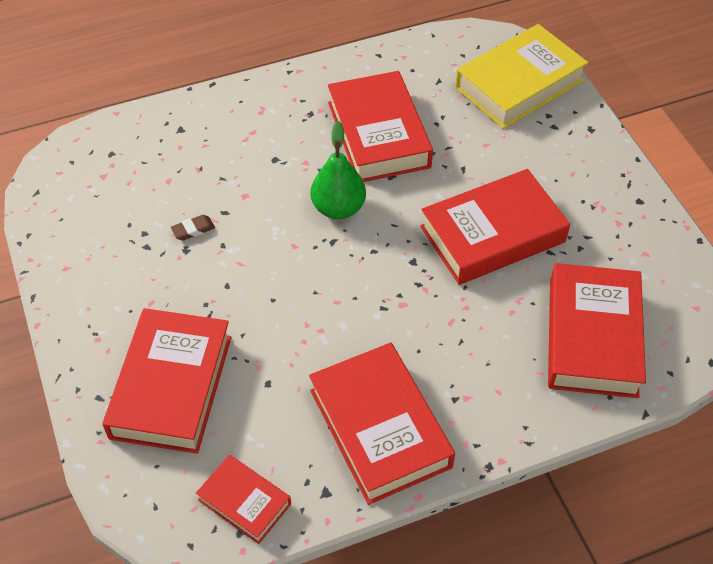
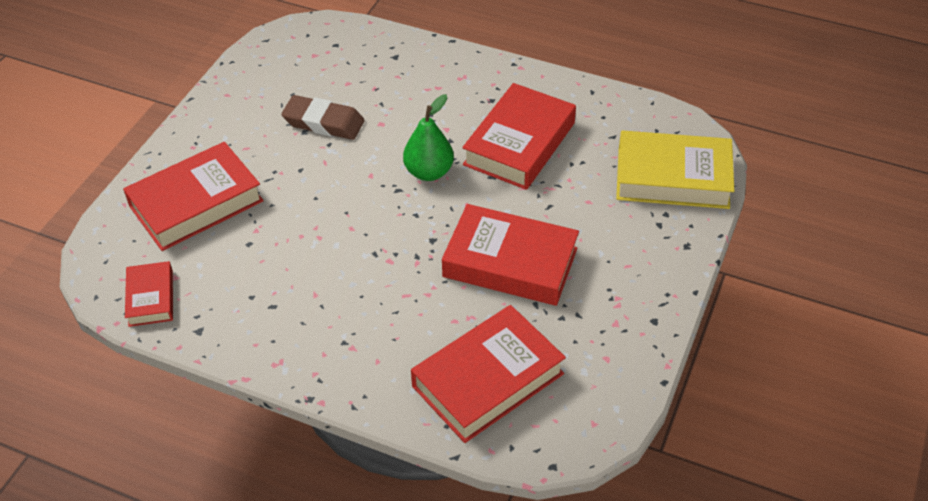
camera: 45 degrees right, 5 degrees down
brown eraser [171,215,215,241] -> brown eraser [281,95,365,140], size x2.17
red book [309,342,455,505] -> none

